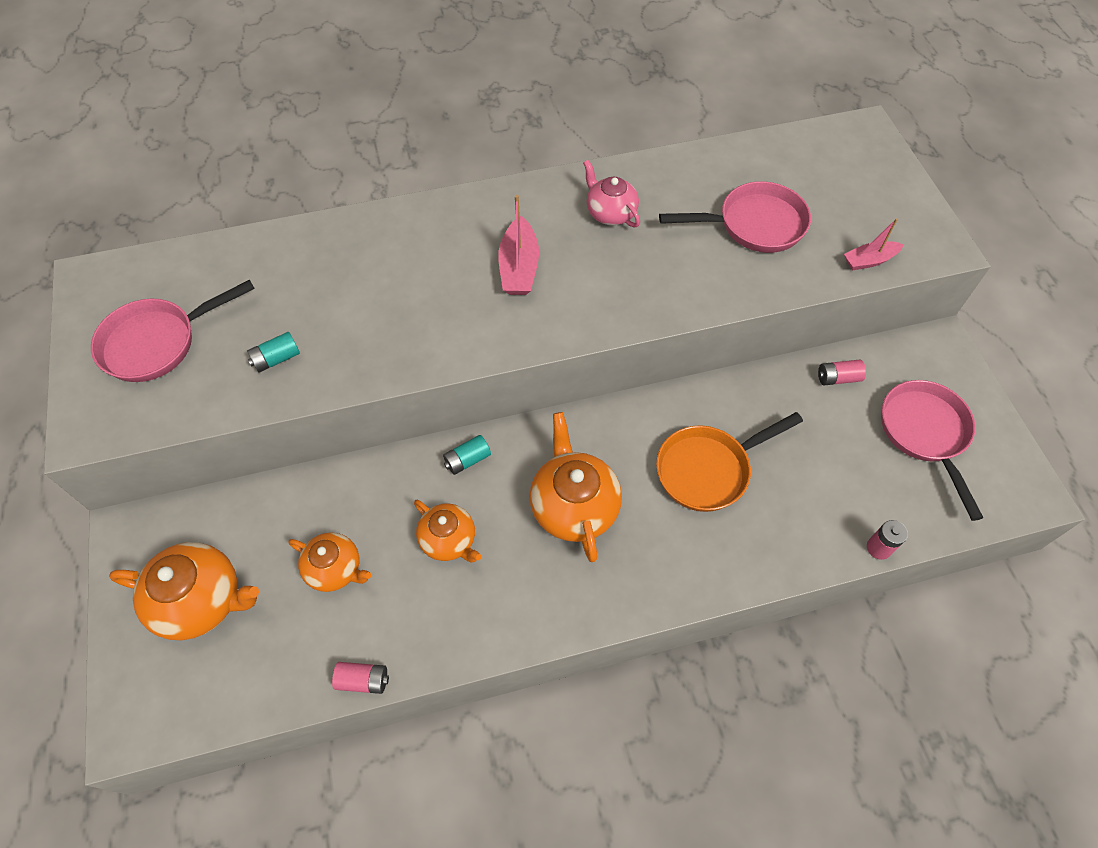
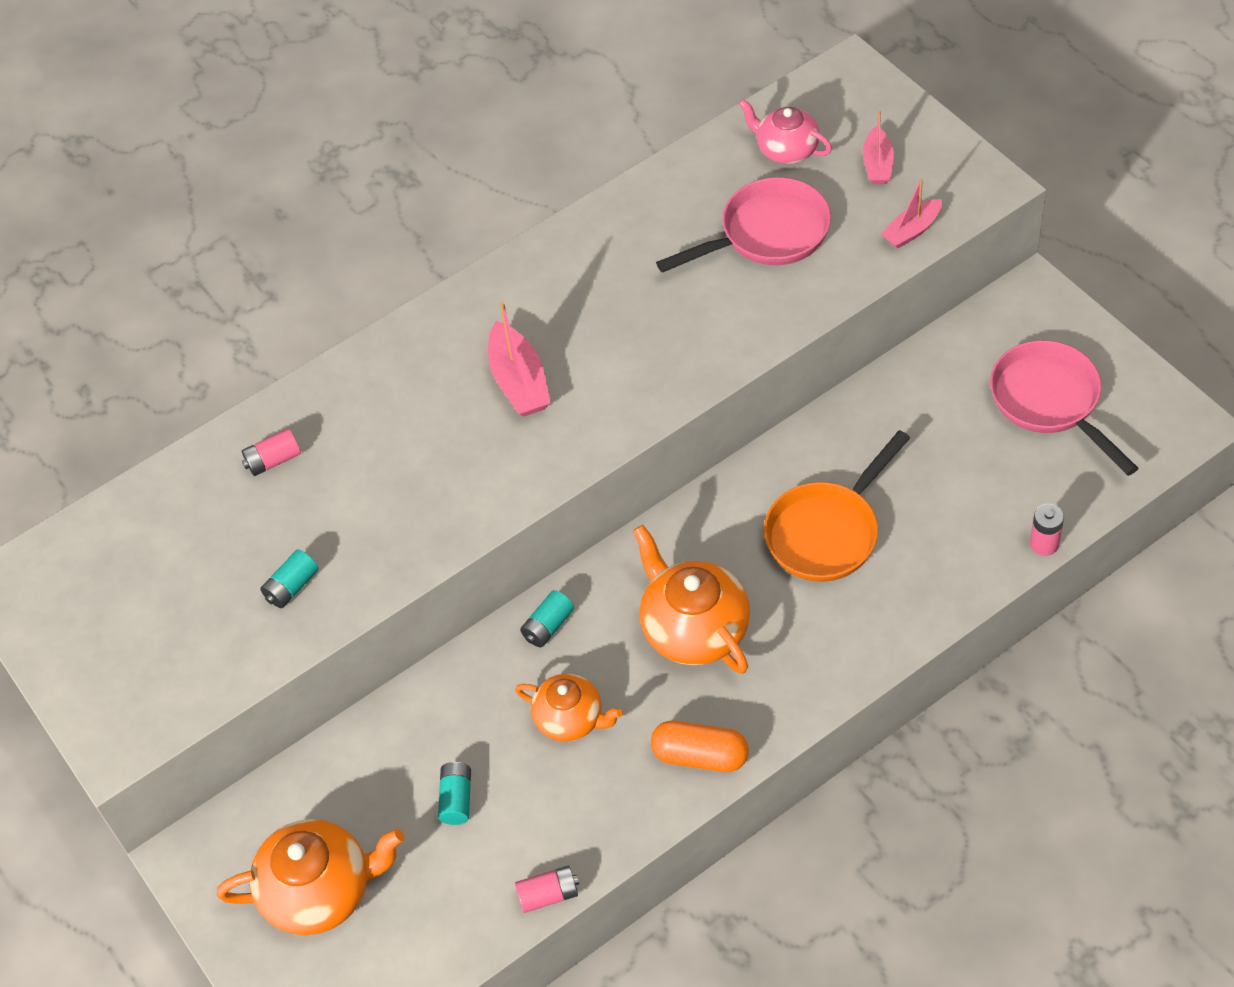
camera: 15 degrees left, 5 degrees down
pink pan [91,280,255,382] -> none
orange teapot [289,532,371,592] -> turquoise battery [438,762,471,825]
pink teapot [583,160,640,227] -> pink teapot moved to [739,99,832,164]
pink battery [818,360,866,386] -> pink battery moved to [242,428,301,476]
none -> orange capsule [651,721,749,772]
none -> pink boat [863,110,894,184]

